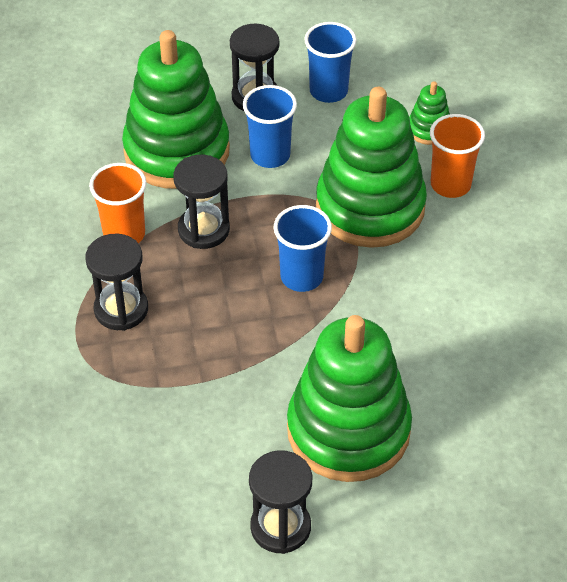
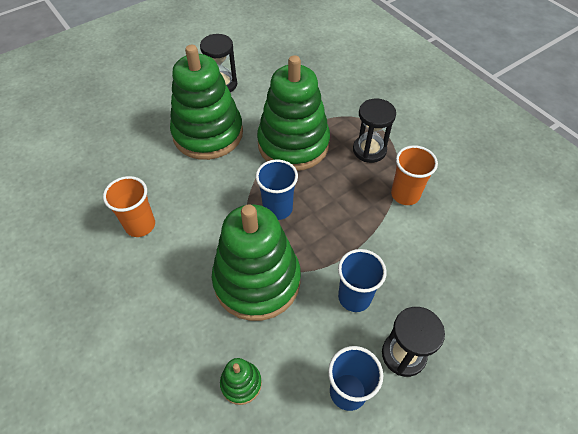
camera: 155 degrees right, 5 degrees up
green stacking toy [122,30,230,189] -> green stacking toy moved to [257,55,330,171]
black hourglass [173,155,230,249] -> none
orange cup [430,114,485,198] -> orange cup moved to [103,176,155,237]

